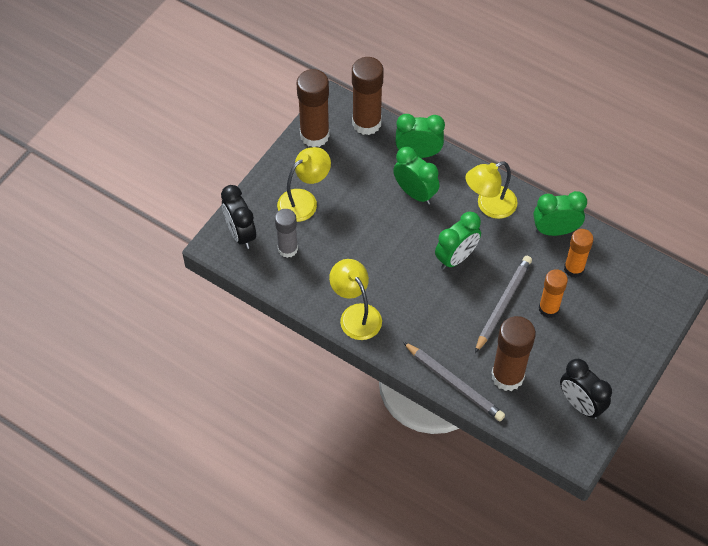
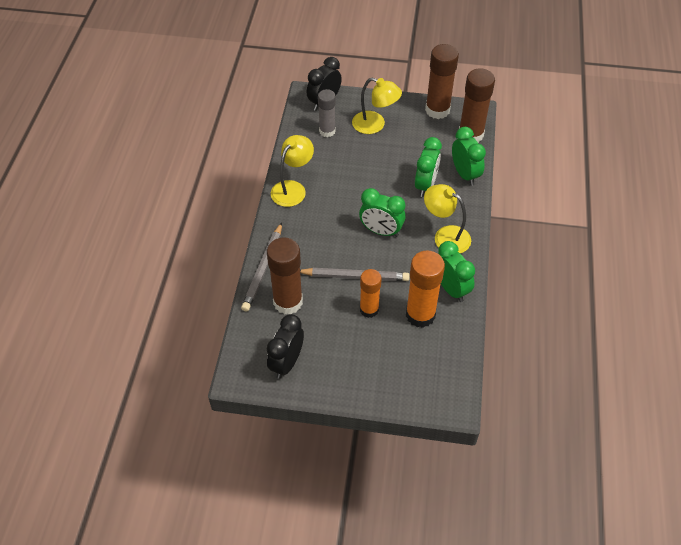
camera: 65 degrees right, 5 degrees down
orange glue stick [564,229,594,278] -> orange glue stick [406,250,445,328], size x1.54

